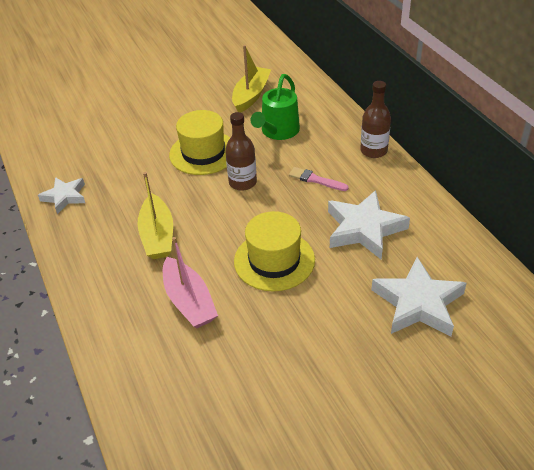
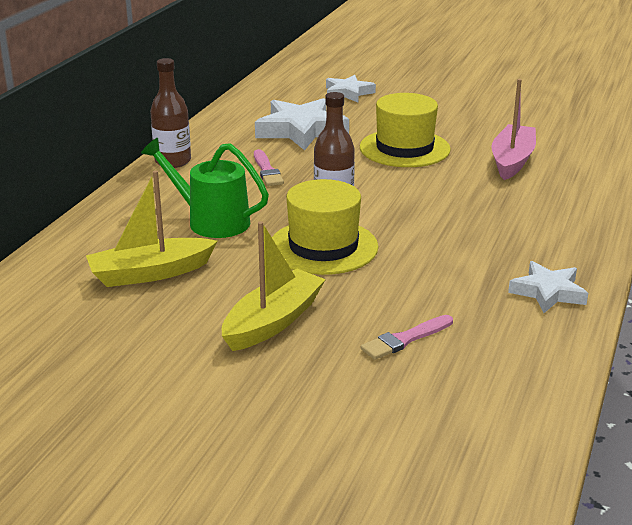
camera: 135 degrees left, 15 degrees down
yellow boat [137,172,173,259] -> yellow boat moved to [222,221,326,351]
green watering can [250,74,300,140] -> green watering can turned 135 degrees counterclockwise [141,138,269,238]
white star [371,257,467,337] -> white star [326,75,376,102], size x0.61
none -> pink brush [361,315,453,360]

